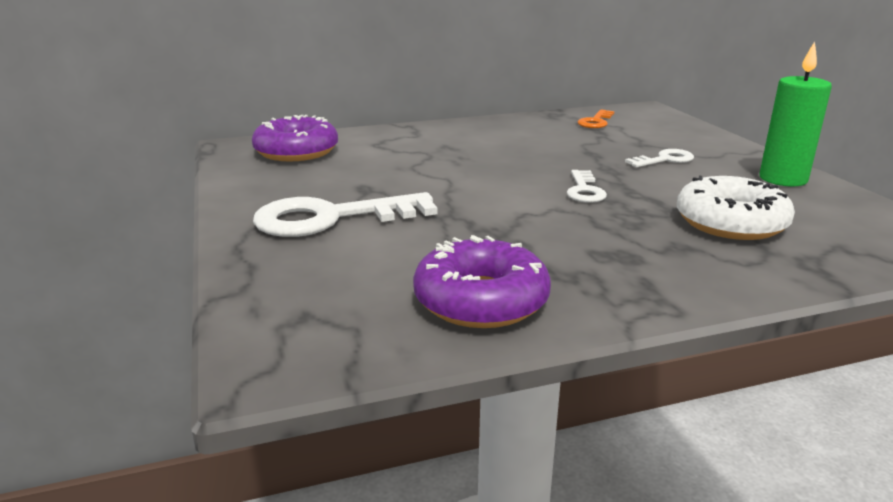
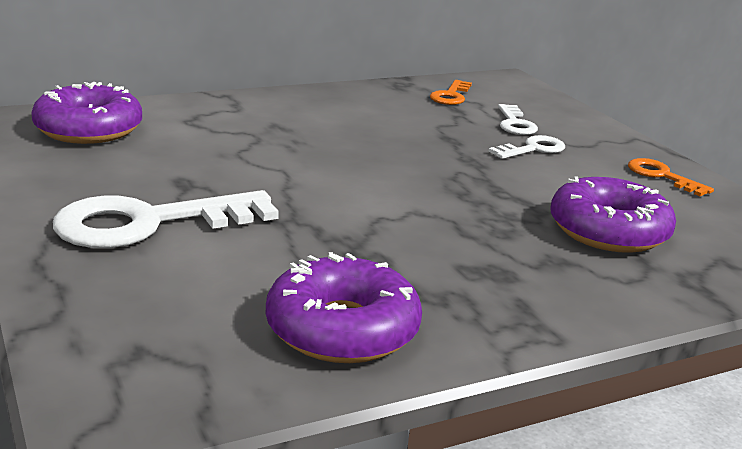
camera: 10 degrees left, 0 degrees up
white key [567,170,607,203] -> white key moved to [498,104,538,135]
white donut [677,175,795,240] -> purple donut [550,176,676,253]
green candle [759,41,832,187] -> orange key [628,158,714,196]

